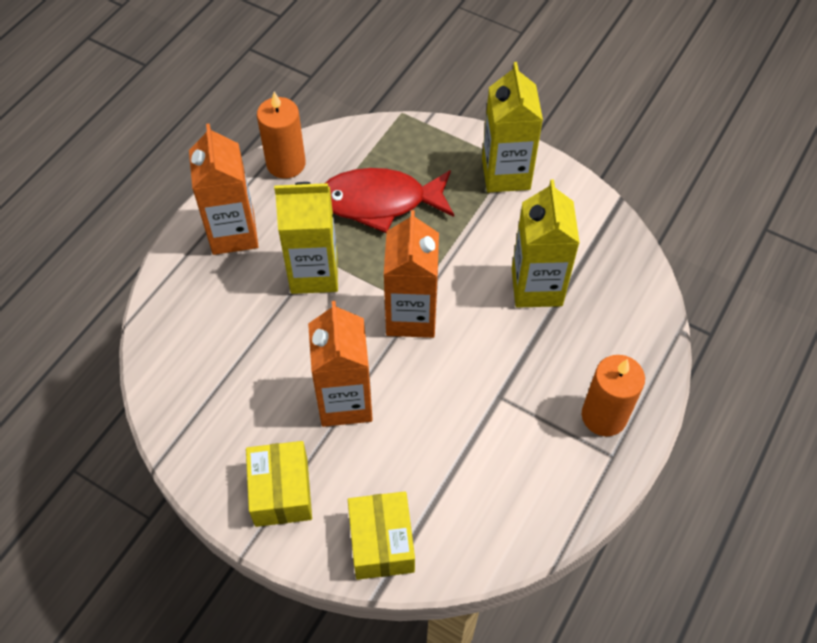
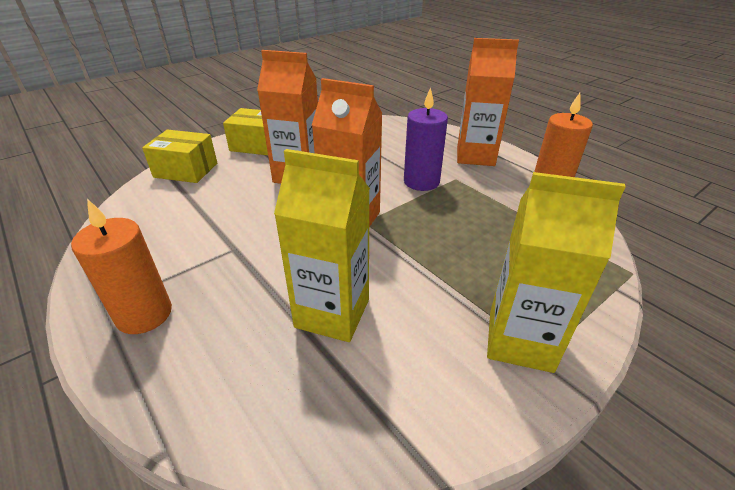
camera: 110 degrees right, 20 degrees down
yellow carton [274,182,338,294] -> purple candle [404,87,448,191]
red fish [326,168,454,233] -> none

